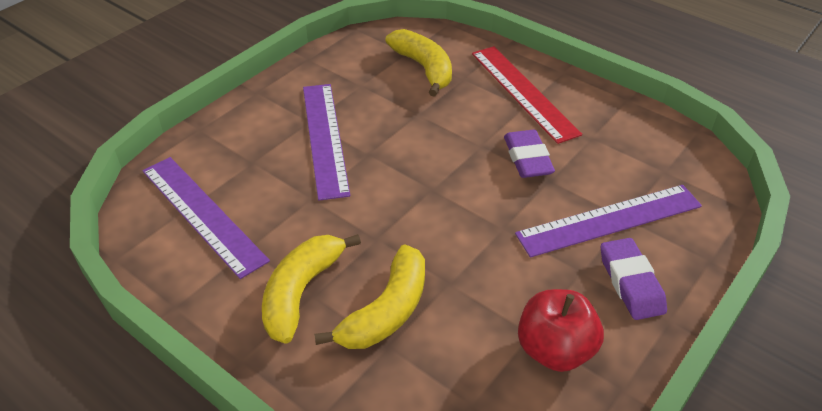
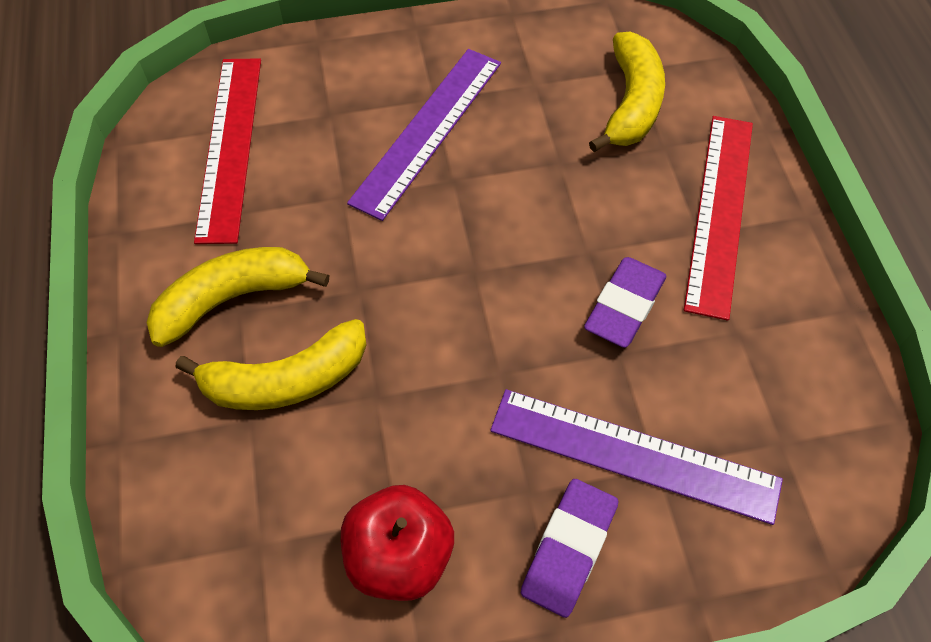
camera: 40 degrees right, 15 degrees up
purple ruler [143,157,270,279] -> red ruler [194,58,261,244]

